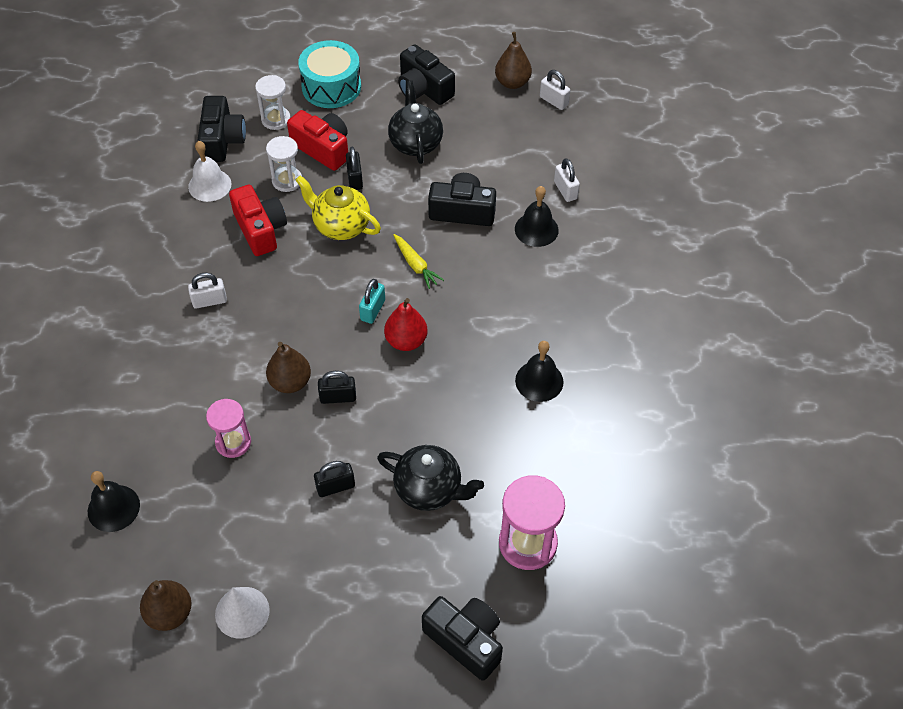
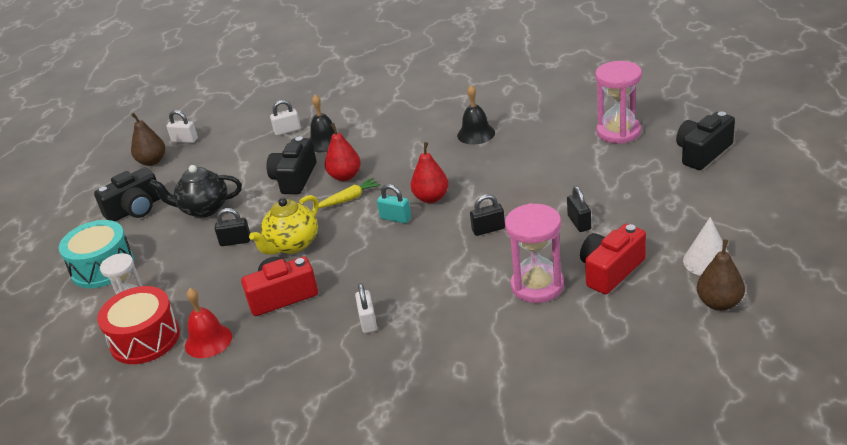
camera: 80 degrees left, 20 degrees down
black bell [88,471,140,532] -> none
white bell [188,141,231,202] -> red bell [185,288,232,358]
black camera [198,96,246,162] -> red drum [97,286,180,364]
pink hourglass [206,399,251,458] -> pink hourglass [505,203,564,303], size x1.56
white hourglass [266,136,302,192] -> none
brown pear [266,342,311,393] -> none
red camera [287,110,348,171] -> red camera moved to [580,224,646,294]
black padlock [318,371,356,404] -> black padlock turned 75 degrees clockwise [470,194,505,236]
black teapot [377,445,484,511] -> none
white padlock [540,70,570,110] -> white padlock turned 60 degrees clockwise [166,110,198,143]
none -> red pear [325,123,361,181]

